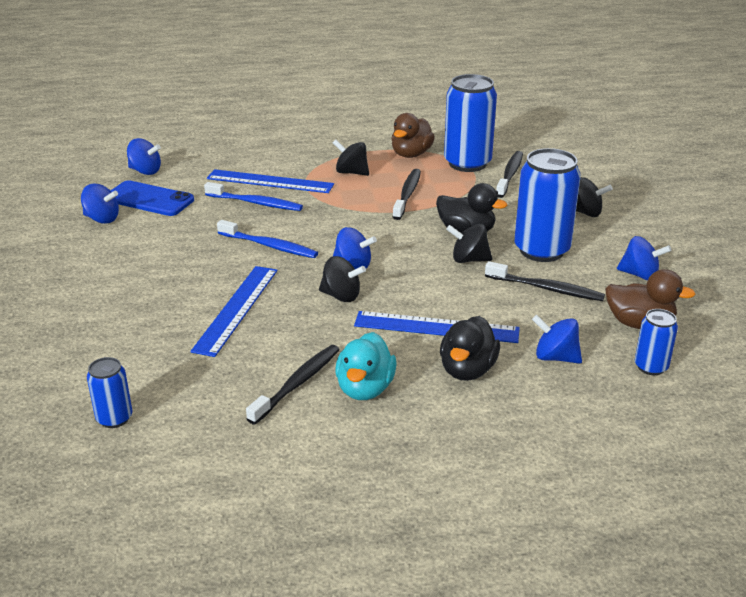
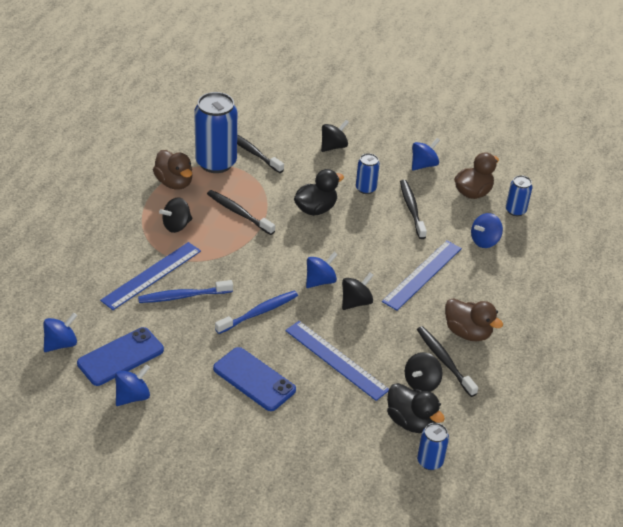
camera: 65 degrees left, 10 degrees up
blue toothbrush [204,182,303,211] -> blue toothbrush turned 150 degrees counterclockwise [138,280,233,303]
turquoise duck [335,332,397,400] -> brown duck [445,298,503,341]
black duck [440,316,500,381] -> black duck moved to [387,383,445,433]
black spinning top [446,224,492,263] -> black spinning top moved to [405,352,443,392]
black toothbrush [485,261,605,301] -> black toothbrush turned 60 degrees counterclockwise [400,180,427,239]
blue can [514,148,581,262] -> blue can [356,153,380,194], size x0.51
none -> blue phone [213,347,296,411]

